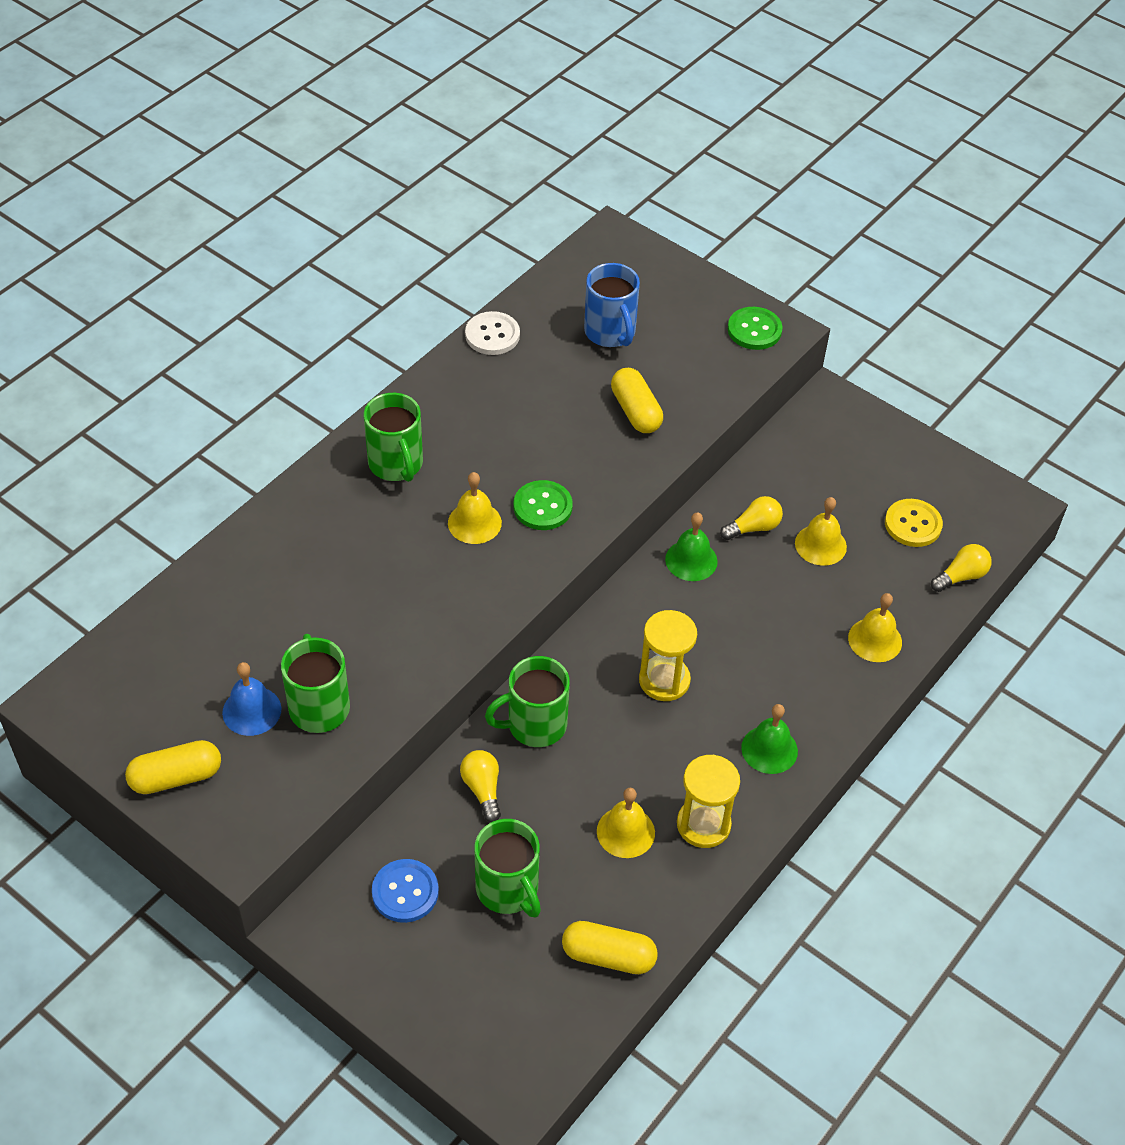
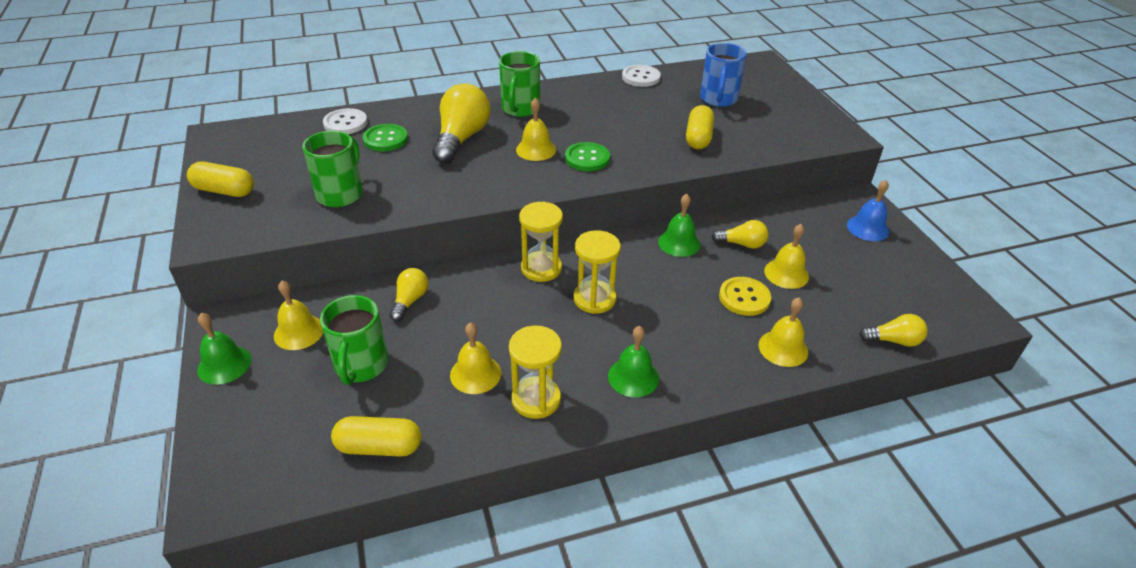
camera: 35 degrees right, 10 degrees down
blue bell [222,662,281,736] -> blue bell moved to [847,180,889,241]
blue button [372,859,439,923] -> yellow bell [274,281,323,350]
green mug [485,656,570,747] -> none
yellow capsule [562,921,658,974] -> yellow capsule turned 45 degrees counterclockwise [331,416,422,457]
green button [728,307,782,350] -> green button moved to [363,124,408,151]
yellow button [885,499,943,547] -> yellow button moved to [719,277,771,316]
none -> green bell [197,313,251,385]
none -> white button [323,108,367,134]
none -> yellow light bulb [433,83,490,164]
none -> yellow hourglass [519,201,563,282]

